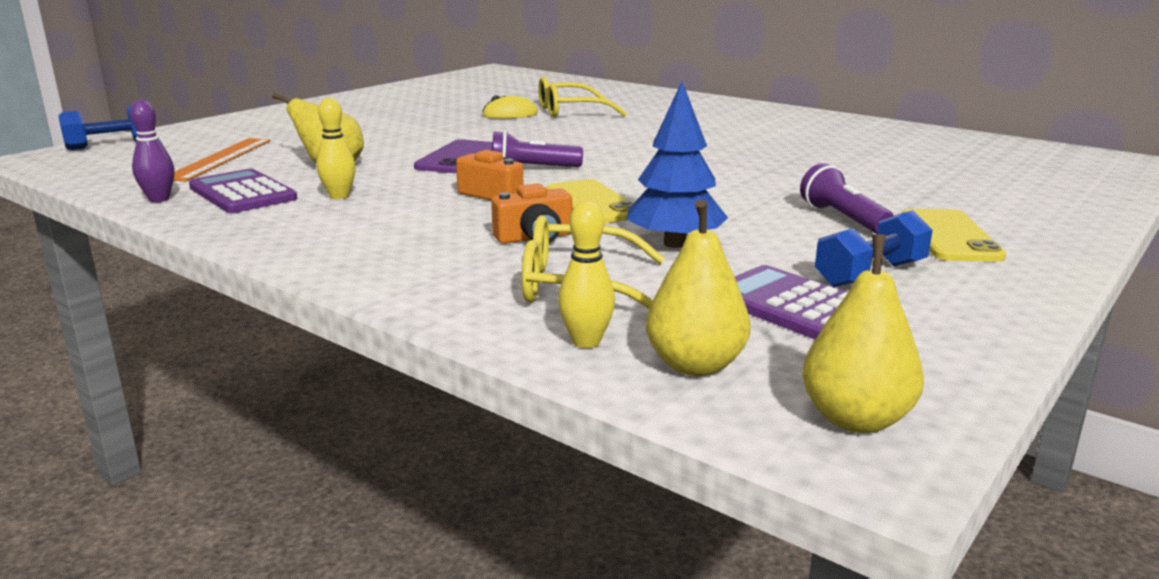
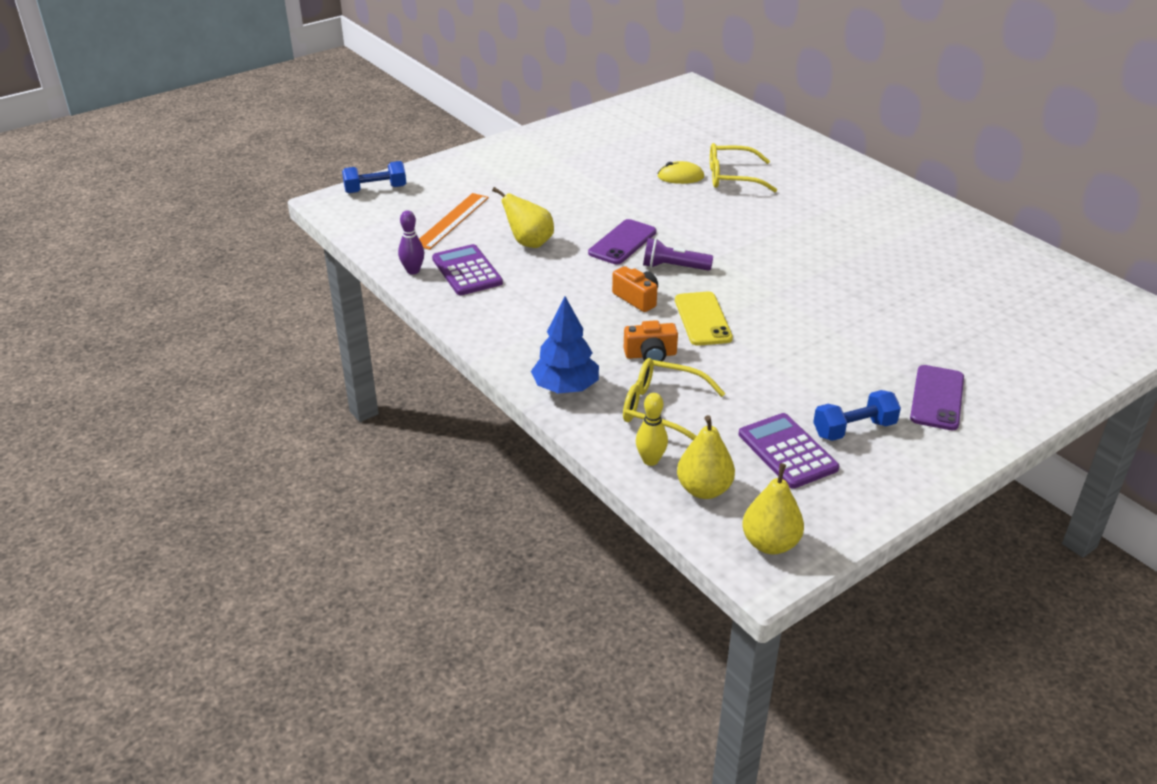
camera: 15 degrees right, 15 degrees up
yellow bowling pin [316,98,356,199] -> none
blue tree [626,82,728,248] -> blue tree moved to [531,296,599,393]
purple flashlight [800,163,894,234] -> none
yellow phone [902,209,1006,262] -> purple phone [910,365,964,430]

